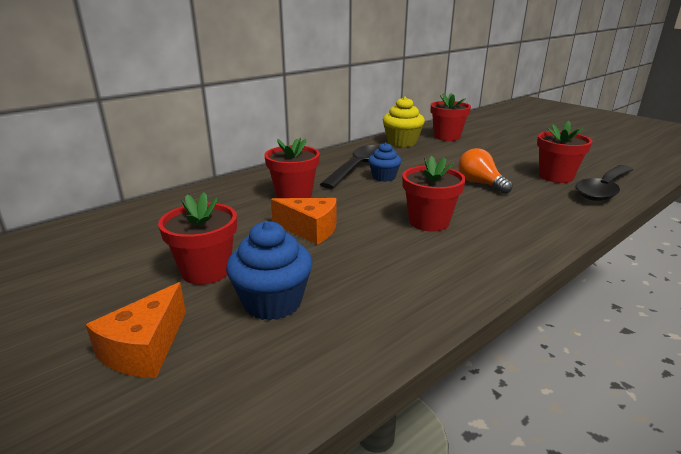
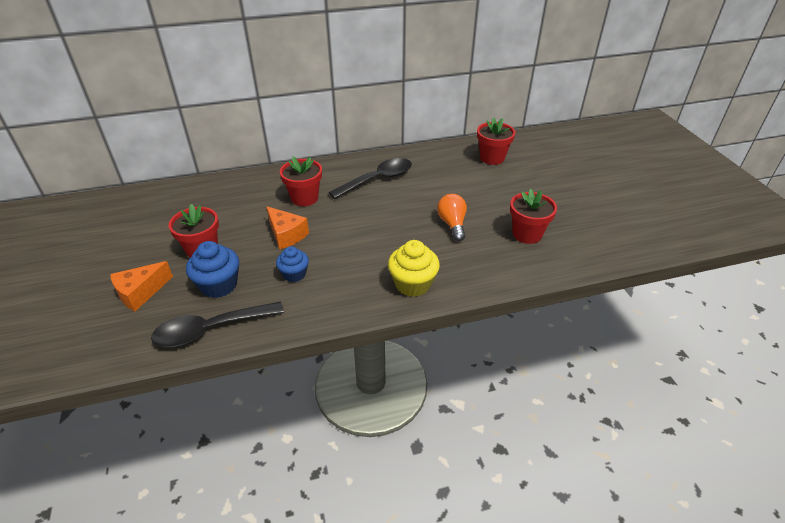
camera: 25 degrees right, 15 degrees up
blue cupcake [368,142,401,182] -> blue cupcake moved to [276,246,309,282]
yellow cupcake [383,96,425,147] -> yellow cupcake moved to [388,240,440,297]
red flower pot [402,156,466,232] -> none
black spoon [575,165,634,201] -> black spoon moved to [151,301,284,347]

